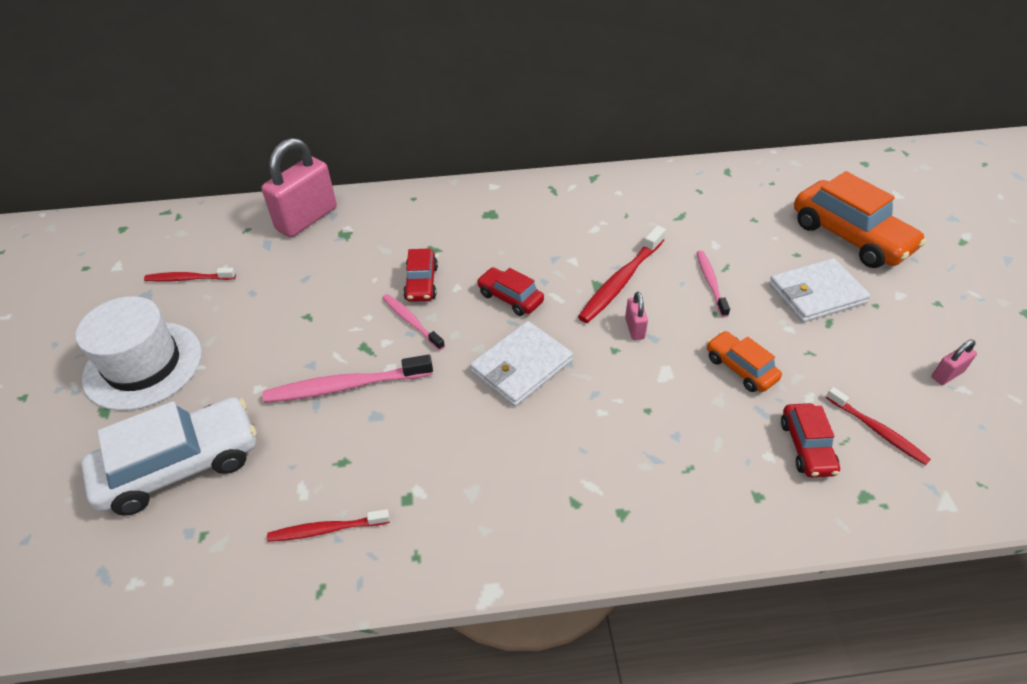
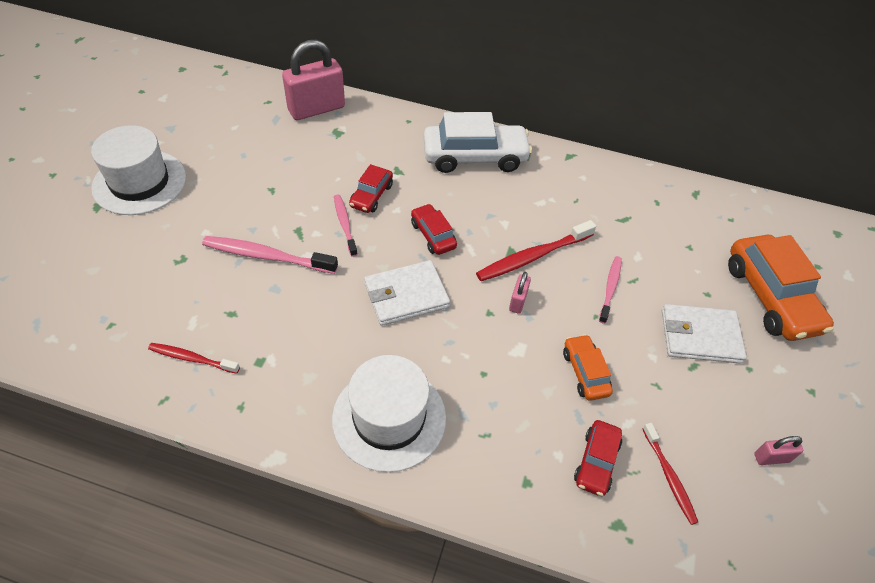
camera: 20 degrees right, 5 degrees up
white car [81,398,257,516] -> white car moved to [423,112,532,173]
red toothbrush [144,268,236,282] -> none
none -> white hat [332,355,446,472]

